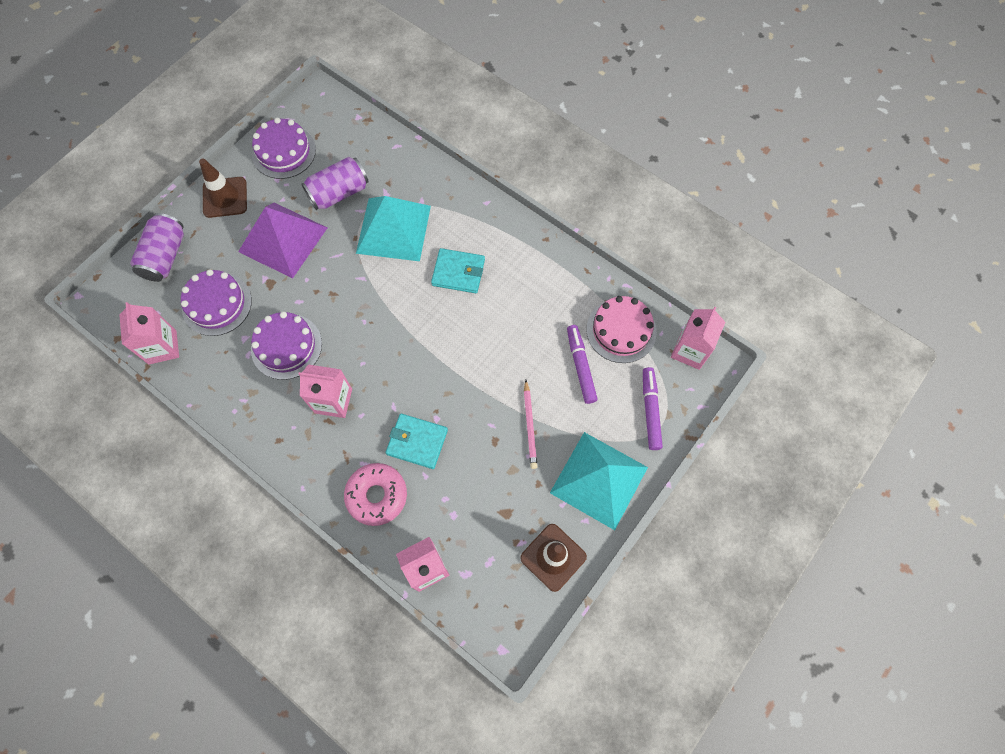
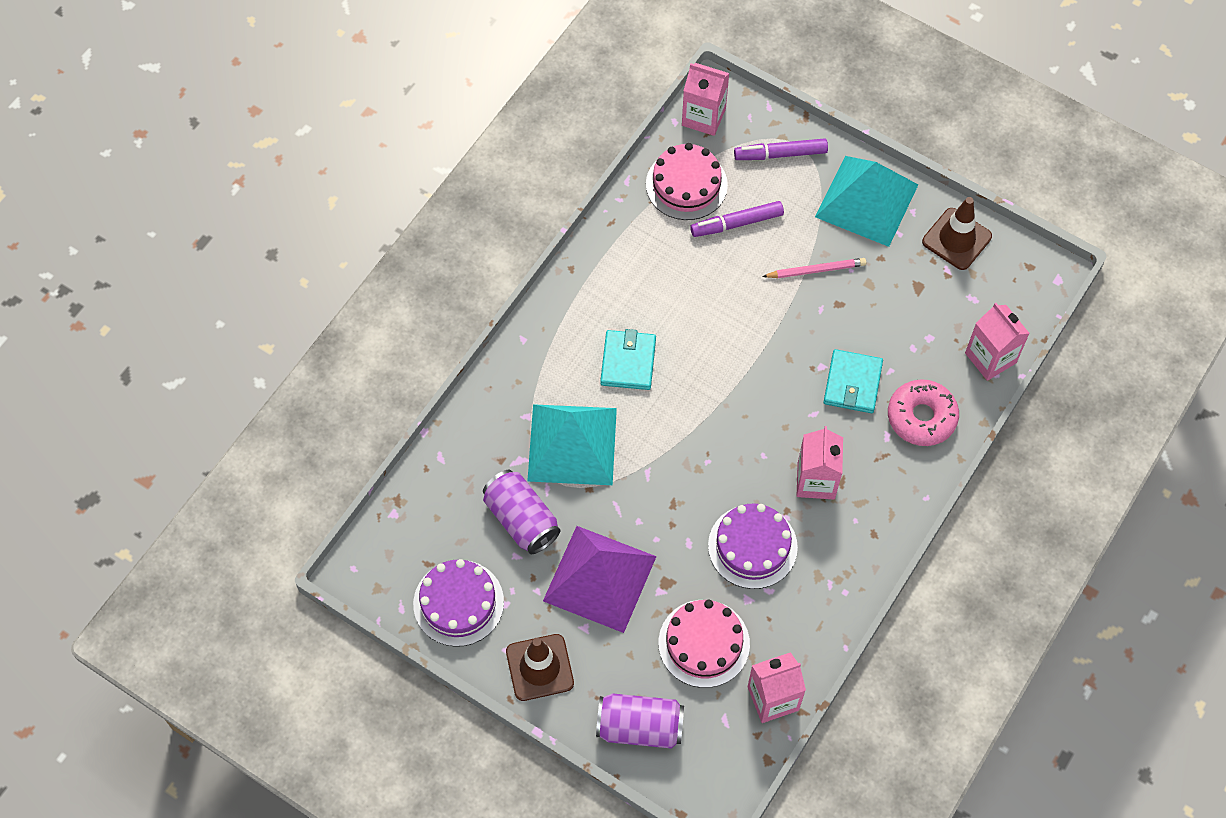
camera: 95 degrees left, 5 degrees down
purple cake [181,269,252,336] -> pink cake [658,600,750,688]

